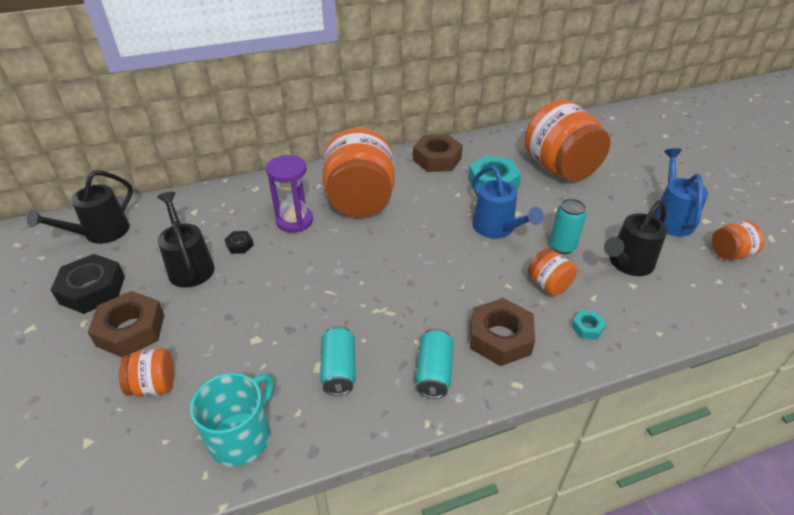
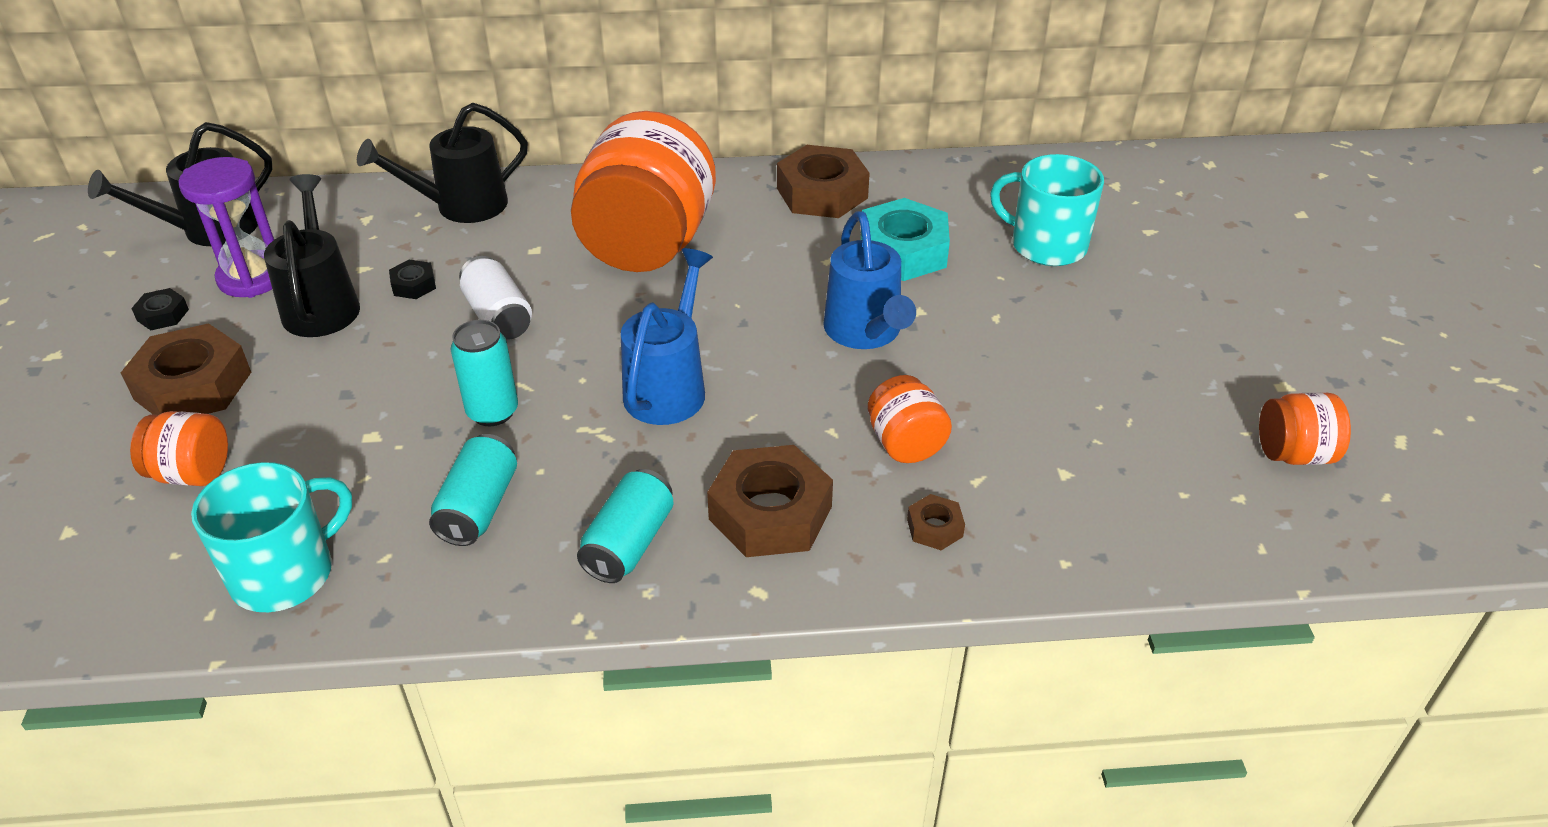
camera: 15 degrees right, 0 degrees up
black nut [51,254,125,314] -> black nut [131,288,189,330], size x0.47
purple hourglass [266,155,313,233] -> purple hourglass moved to [178,157,274,298]
orange jar [524,100,611,181] -> turquoise mug [990,154,1104,266]
turquoise can [550,199,586,254] -> turquoise can moved to [451,320,518,426]
turquoise nut [571,310,606,340] -> brown nut [907,494,965,550]
black watering can [604,201,667,276] -> black watering can moved to [357,103,528,223]
blue watering can [653,148,708,236] -> blue watering can moved to [621,248,713,425]
none -> white can [459,256,532,340]

